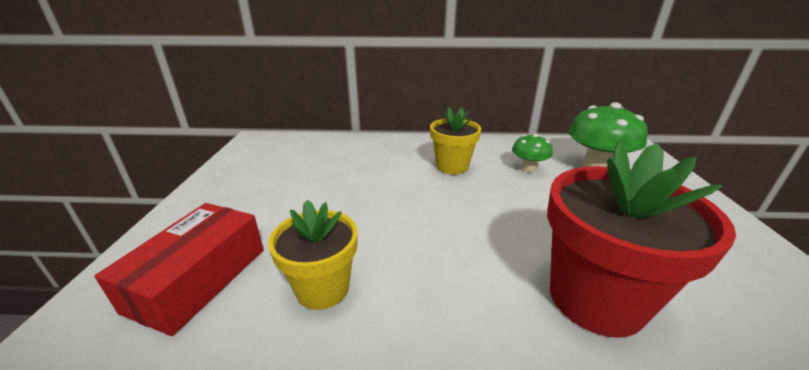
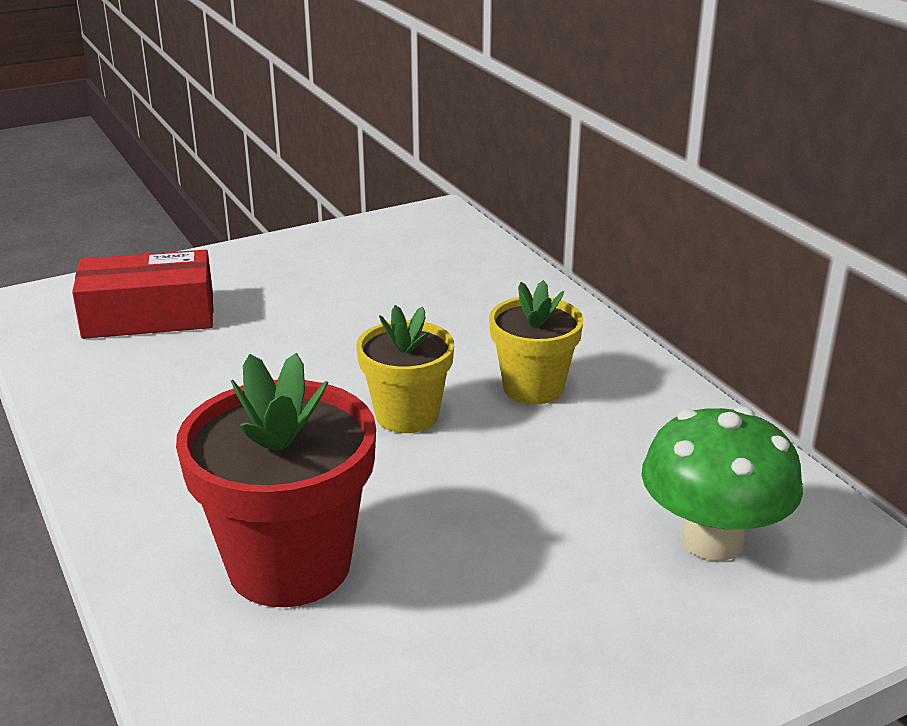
camera: 60 degrees right, 0 degrees up
yellow flower pot [268,200,358,310] -> yellow flower pot moved to [356,305,454,433]
green mushroom [512,134,553,172] -> none

